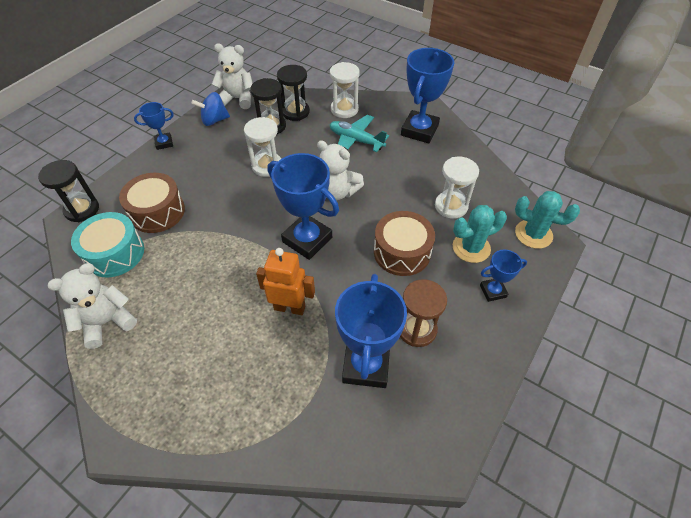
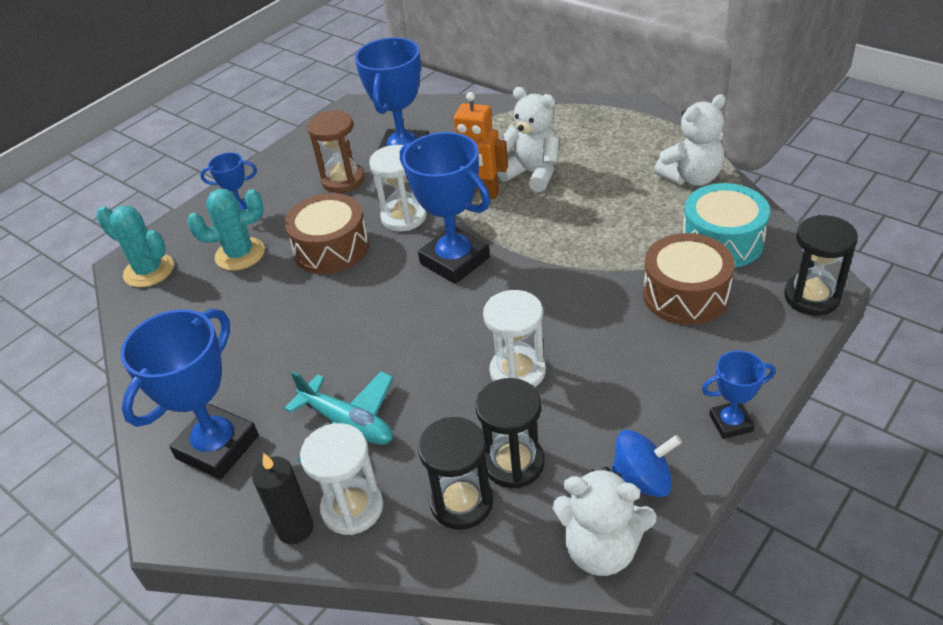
camera: 170 degrees left, 10 degrees down
white teddy bear [317,140,364,200] -> white teddy bear moved to [497,87,559,192]
white hourglass [435,157,479,219] -> white hourglass moved to [369,145,426,231]
none -> black candle [252,453,313,544]

